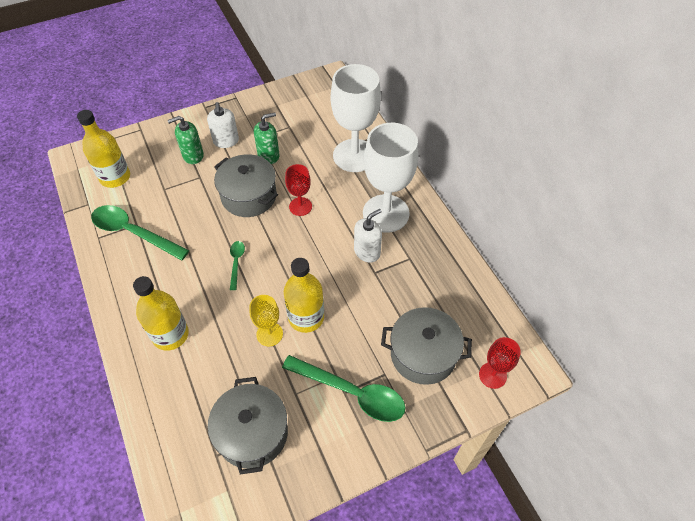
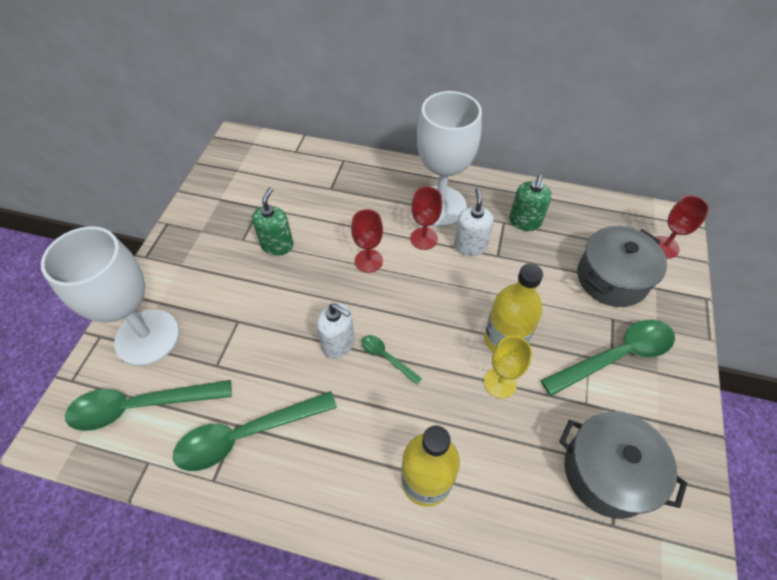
camera: 50 degrees left, 0 degrees up
yellow bottle [77,110,130,188] -> green spoon [65,380,232,431]
green soap dispenser [168,116,204,164] -> green soap dispenser moved to [509,175,552,231]
white soap dispenser [207,102,239,148] -> white soap dispenser moved to [317,303,355,359]
grey pot [214,154,278,217] -> none
white goblet [331,64,381,172] -> white goblet moved to [41,226,179,366]
none -> red goblet [410,187,442,250]

